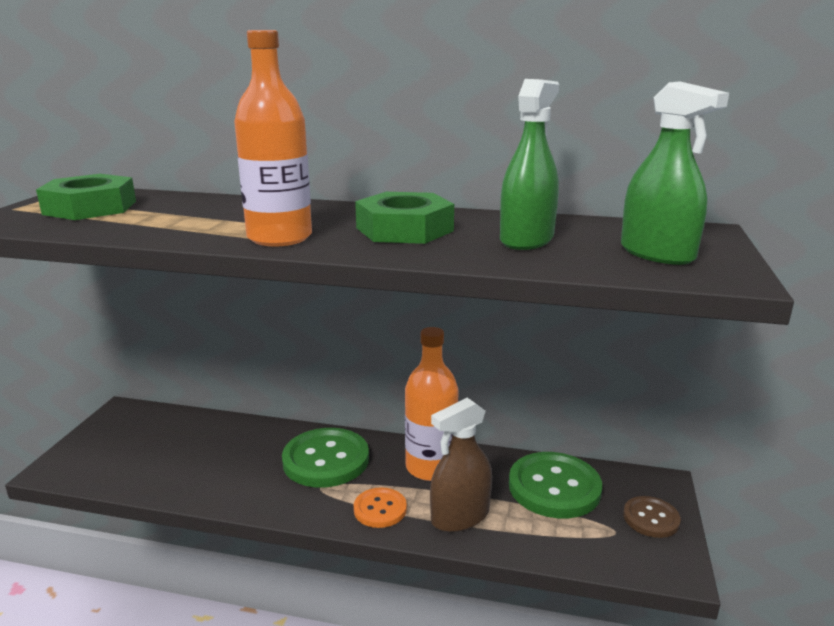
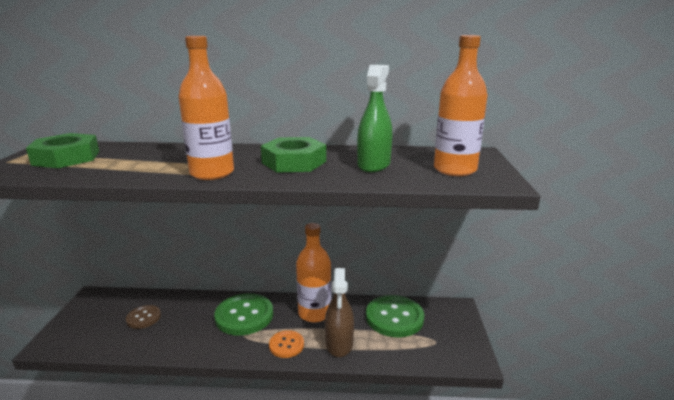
camera: 10 degrees left, 0 degrees up
brown spray bottle [430,398,492,532] -> brown spray bottle turned 45 degrees counterclockwise [325,268,354,357]
green spray bottle [621,81,729,265] -> orange bottle [434,35,488,176]
brown button [623,496,681,538] -> brown button moved to [126,305,161,329]

